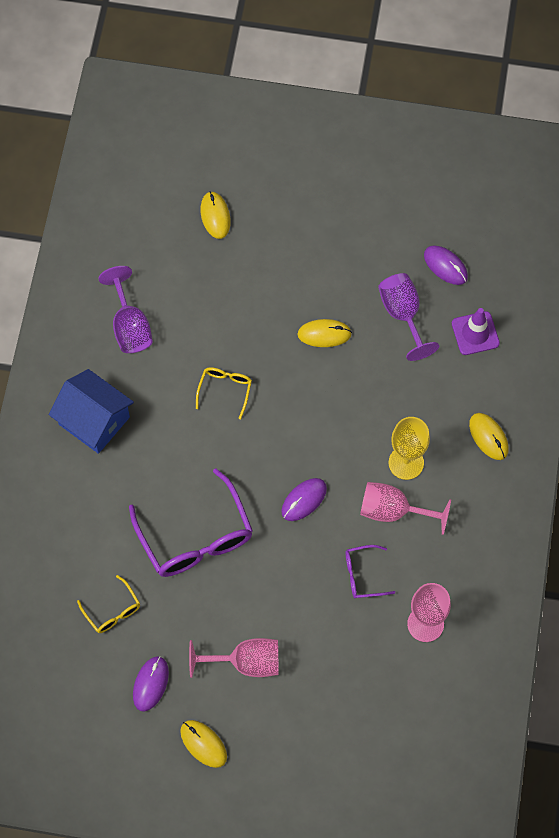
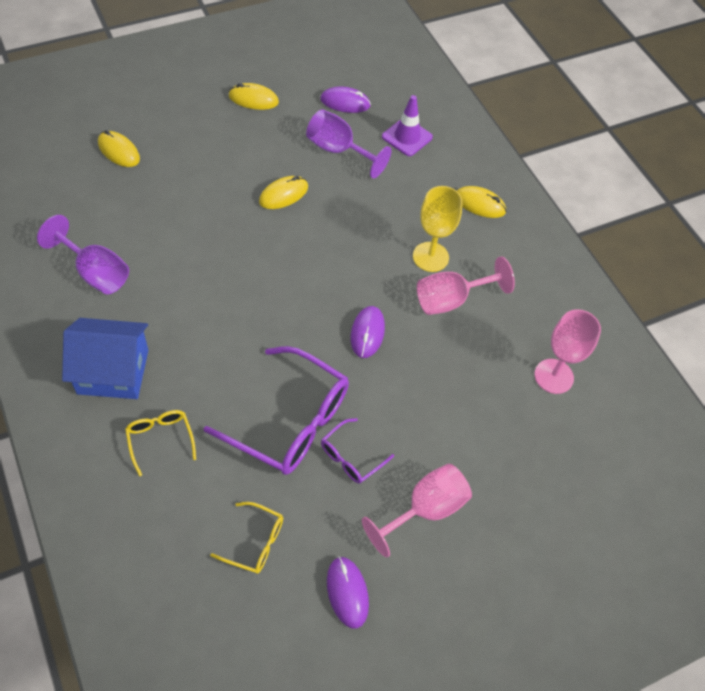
camera: 40 degrees left, 10 degrees down
yellow mouse [180,720,227,768] -> yellow mouse moved to [229,83,279,110]
yellow glasses [196,367,252,419] -> yellow glasses moved to [125,410,196,476]
purple glasses [346,545,395,598] -> purple glasses moved to [321,418,394,484]

